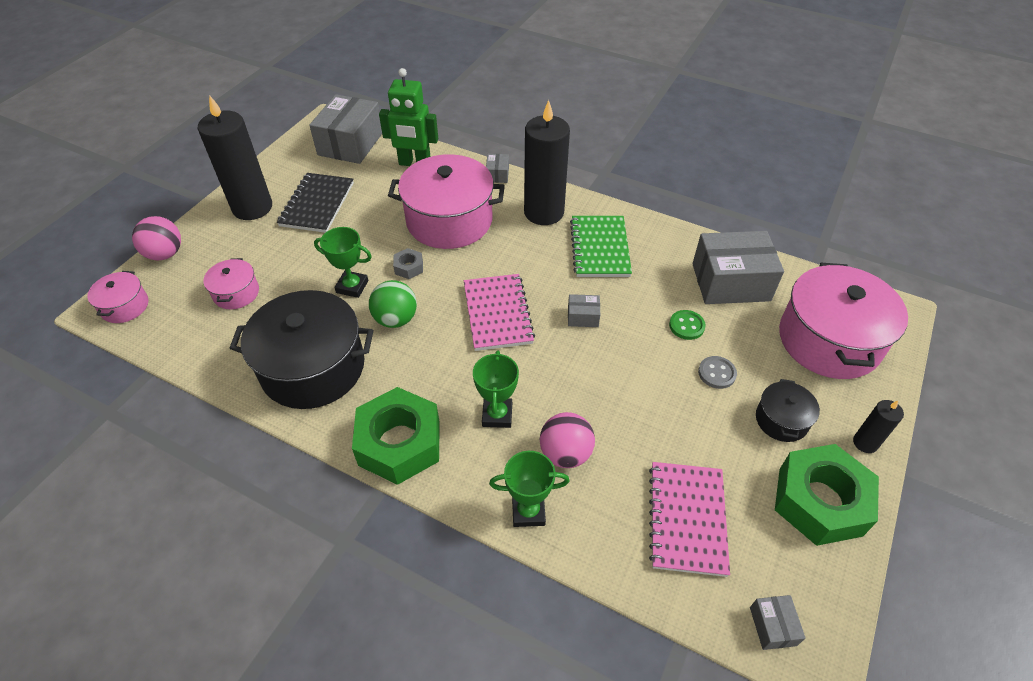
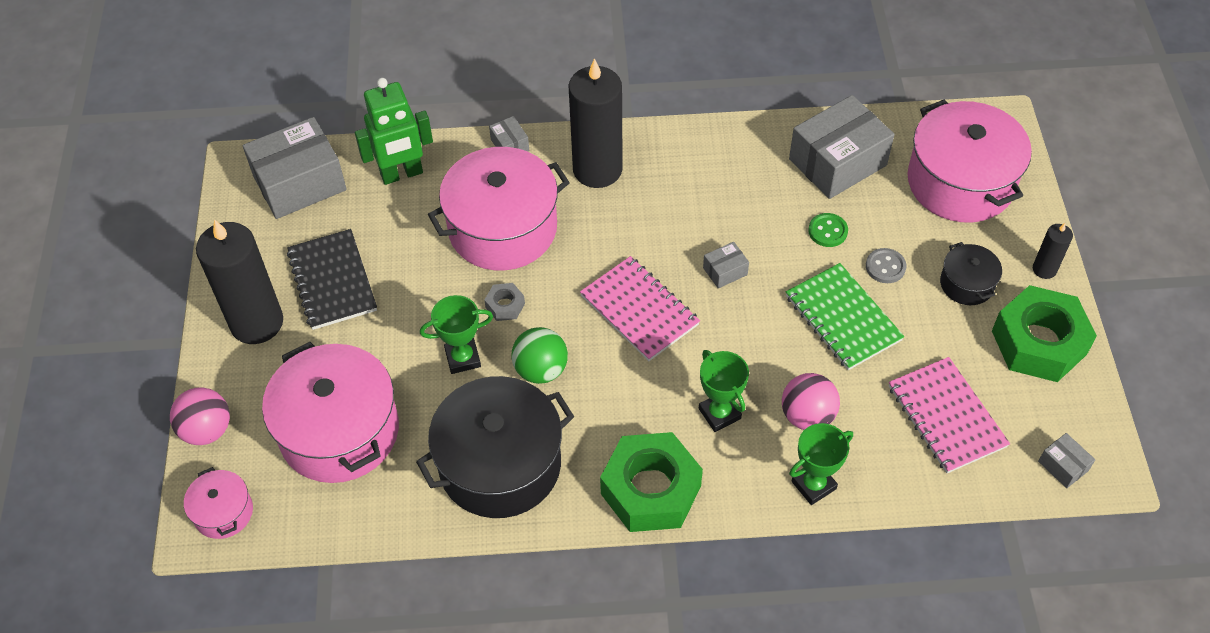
camera: 30 degrees left, 5 degrees up
pink pot [203,258,259,309] -> pink pot [262,342,399,483], size x2.09
grey box [309,94,382,164] -> grey box turned 75 degrees clockwise [243,117,347,219]
green notebook [570,216,632,277] -> green notebook moved to [786,263,904,370]

